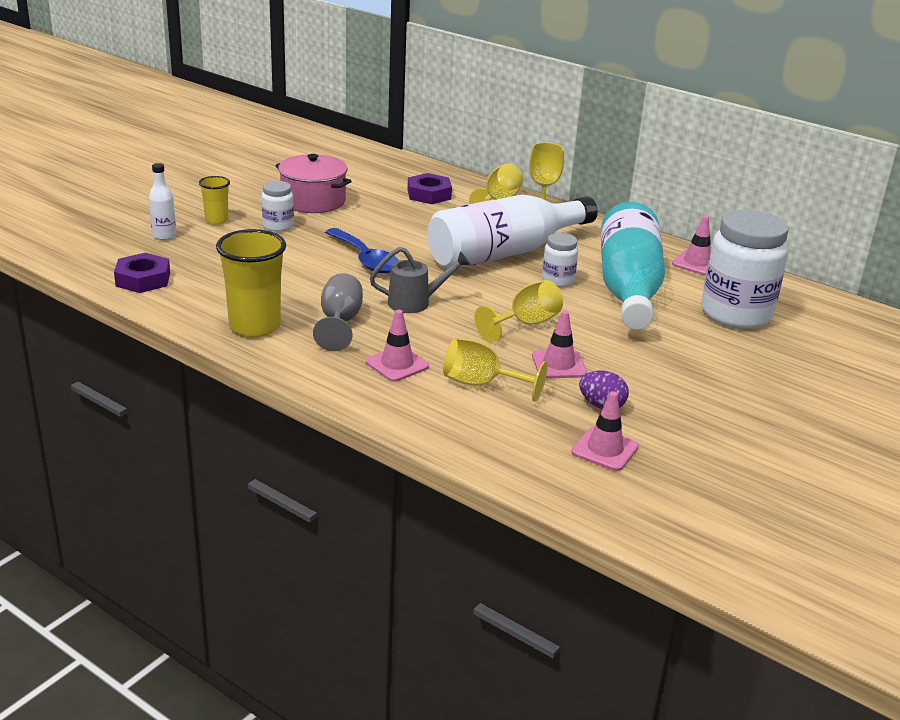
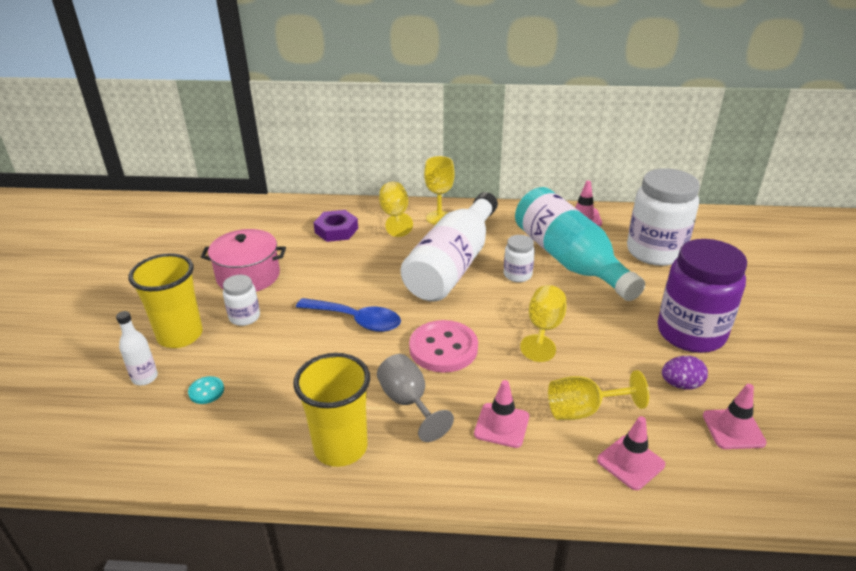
camera: 30 degrees left, 5 degrees up
purple nut [114,252,170,293] -> none
yellow cup [199,176,230,224] -> yellow cup [128,253,203,348], size x1.86
grey watering can [370,247,471,313] -> pink button [409,320,478,373]
pink traffic cone [532,311,587,378] -> pink traffic cone moved to [597,416,665,490]
none -> turquoise button [188,376,224,404]
none -> purple jar [658,239,747,353]

